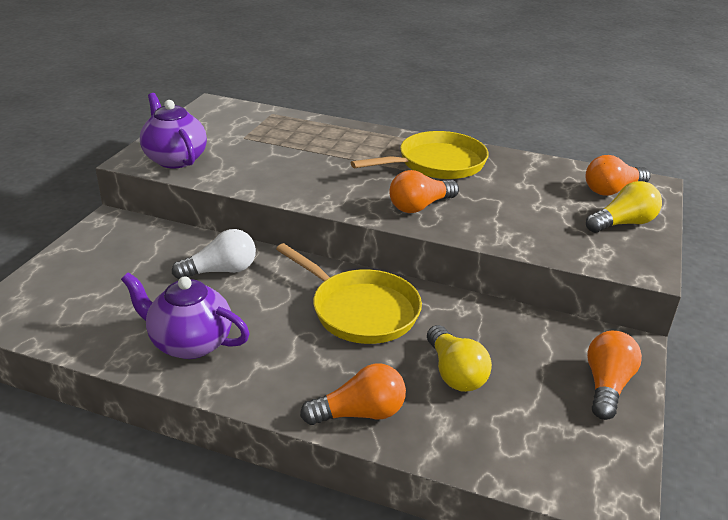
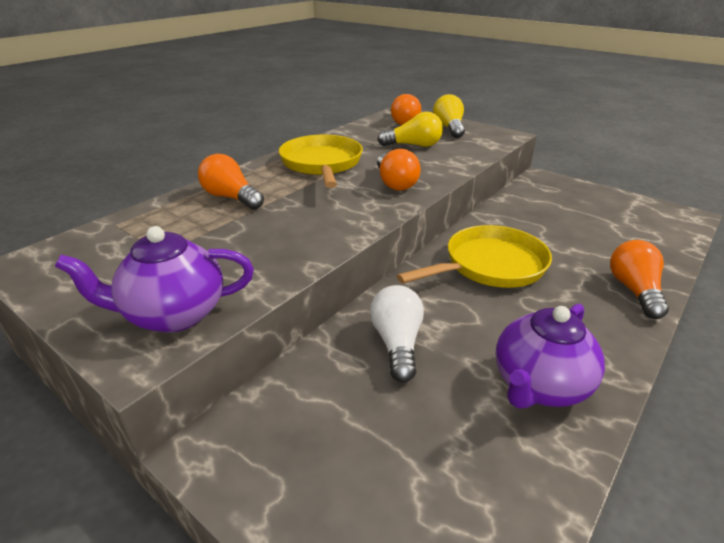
camera: 70 degrees left, 0 degrees up
yellow light bulb [427,325,492,392] -> yellow light bulb moved to [377,112,443,147]
orange light bulb [587,331,642,420] -> orange light bulb moved to [198,154,264,210]

